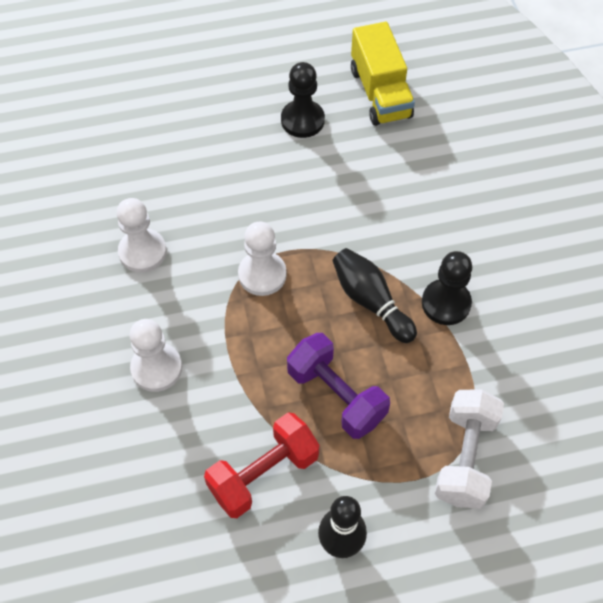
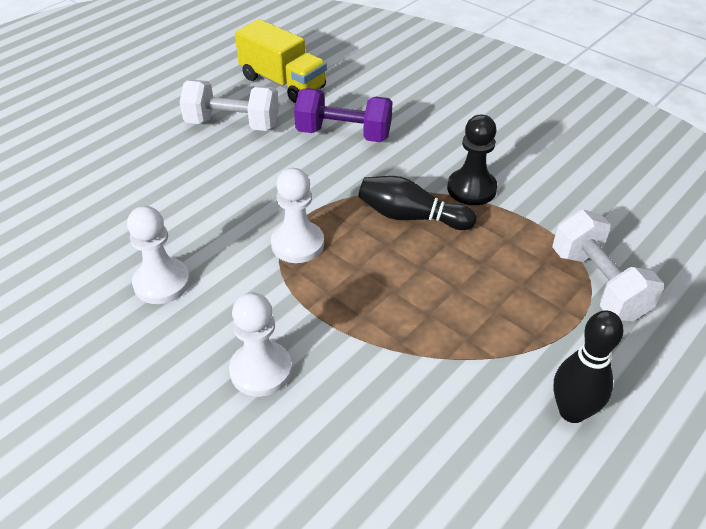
camera: 35 degrees left, 15 degrees down
red dumbbell [204,412,320,518] -> none
black pawn [281,62,325,138] -> white dumbbell [180,80,279,131]
purple dumbbell [287,333,390,439] -> purple dumbbell moved to [294,88,392,142]

